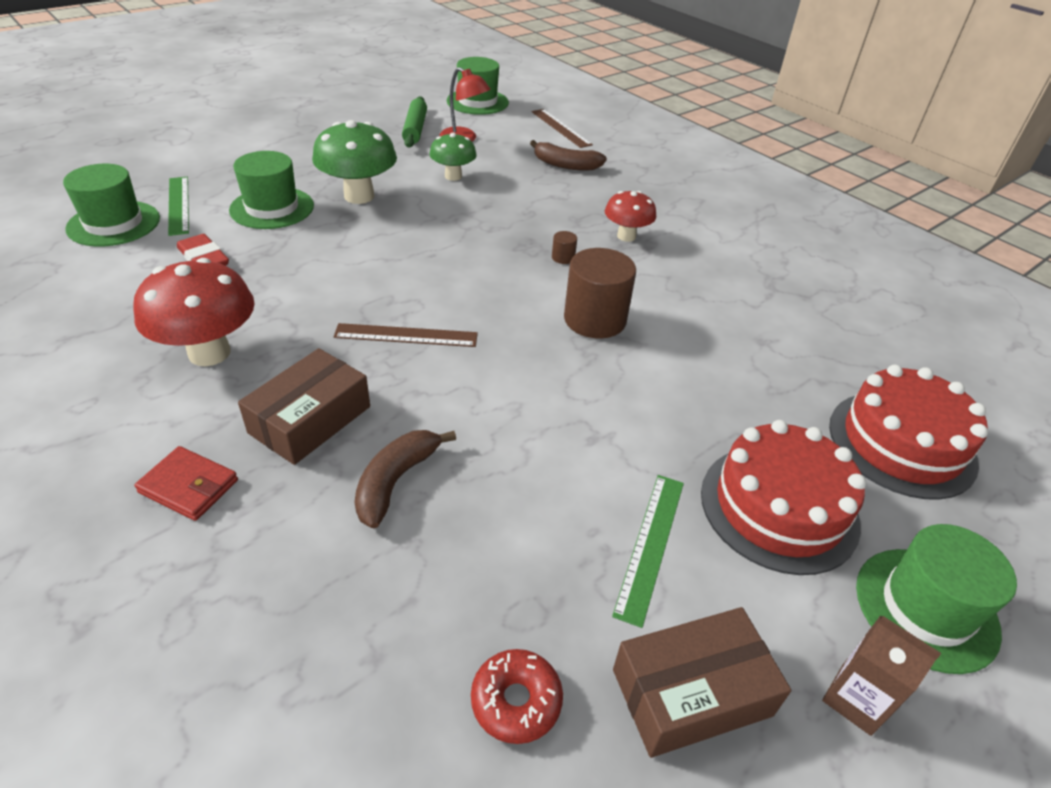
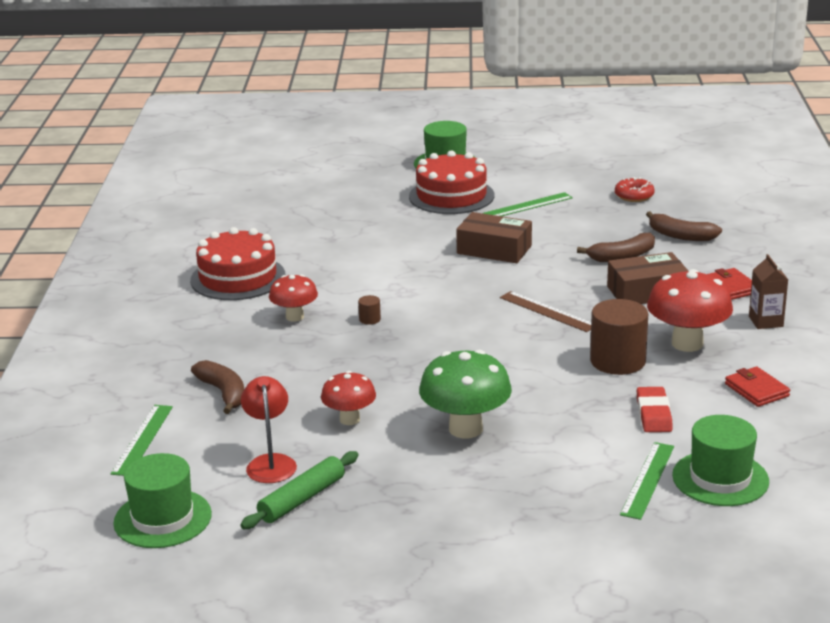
camera: 135 degrees left, 15 degrees down
green hat [229,151,314,229] -> none
green mushroom [429,133,477,181] -> red mushroom [321,371,376,425]
brown ruler [532,109,593,148] -> green ruler [111,405,173,476]
brown cylinder [564,248,636,338] -> brown cylinder moved to [590,299,648,375]
brown box [613,607,791,758] -> brown box moved to [456,212,532,263]
brown carton [822,615,941,736] -> brown carton moved to [749,254,788,329]
red cake [829,365,988,500] -> red cake moved to [190,227,285,300]
none -> brown banana [646,211,722,241]
none -> red wallet [725,367,790,407]

